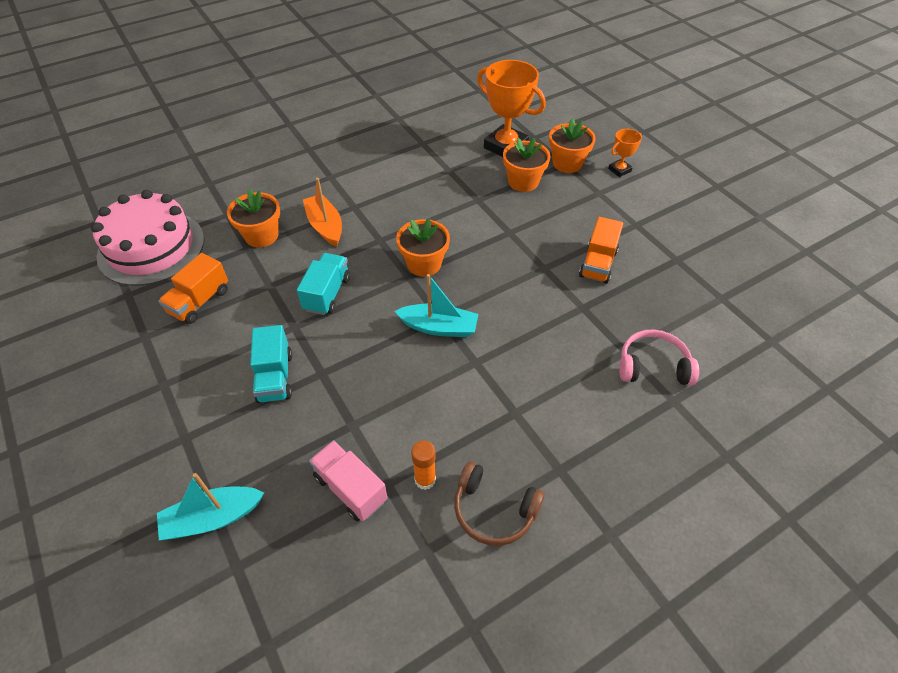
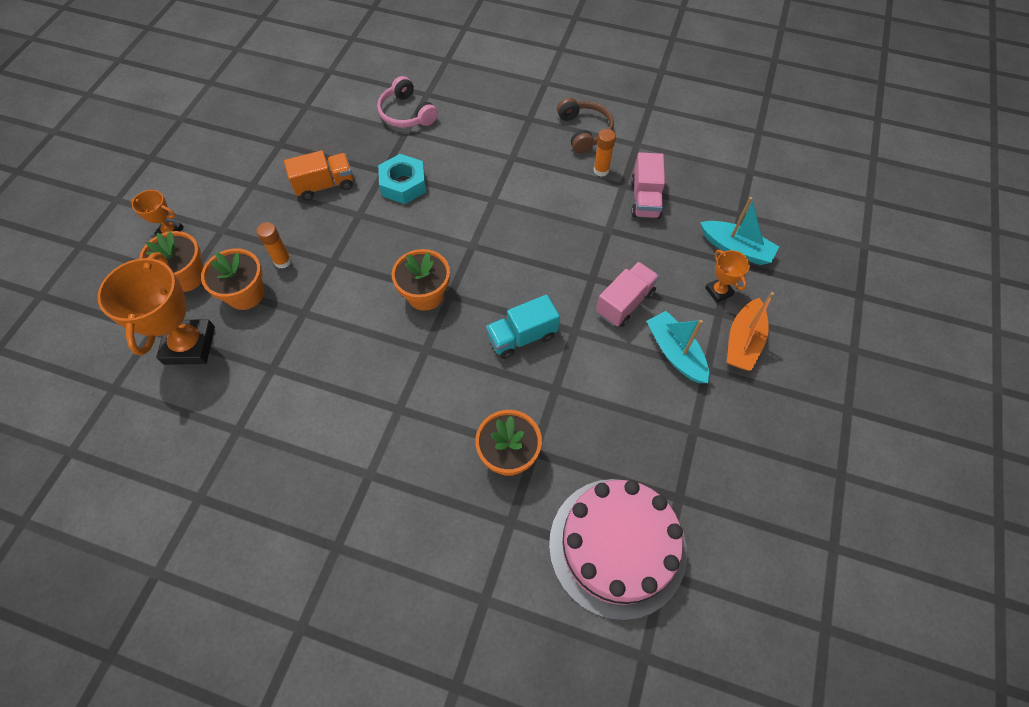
camera: 130 degrees left, 10 degrees up
orange truck [158,253,228,324] -> none
turquoise truck [250,325,292,403] -> pink truck [596,262,659,327]
orange boat [303,178,342,247] -> orange boat moved to [727,292,774,371]
turquoise boat [395,274,478,337] -> turquoise boat moved to [647,311,709,383]
none -> orange glue stick [257,222,292,269]
none -> turquoise nut [378,154,426,204]
none -> orange trophy [705,250,750,303]

